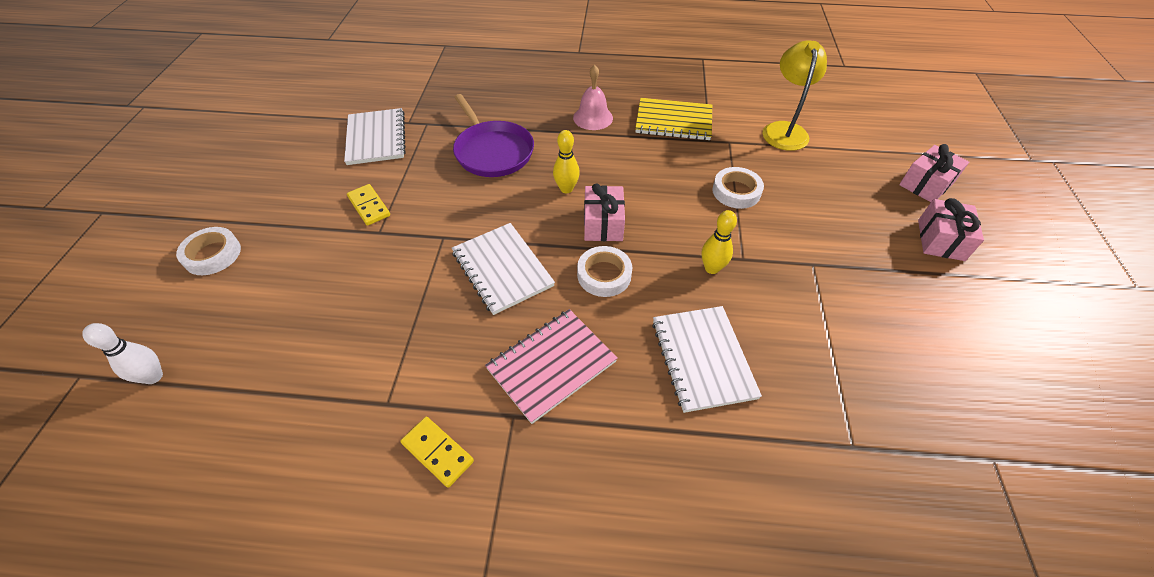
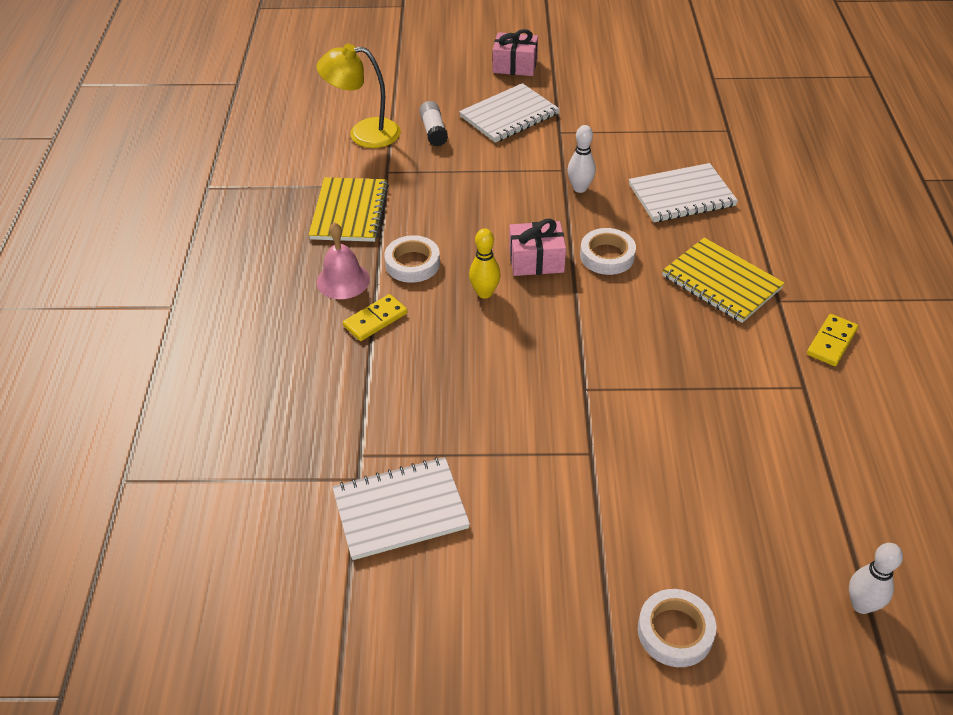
camera: 95 degrees left, 5 degrees down
yellow domino [347,184,390,226] -> yellow domino moved to [343,294,407,341]
white notebook [452,223,555,315] -> white notebook moved to [459,83,559,143]
purple pan [453,94,534,177] -> none
pink notebook [485,309,618,424] -> yellow notebook [662,237,785,323]
yellow bowling pin [702,210,737,274] -> white bowling pin [567,125,596,193]
white tape [712,167,764,209] -> white tape moved to [384,235,440,283]
pink gift [899,144,969,202] -> none
none -> white glue stick [419,101,448,147]

